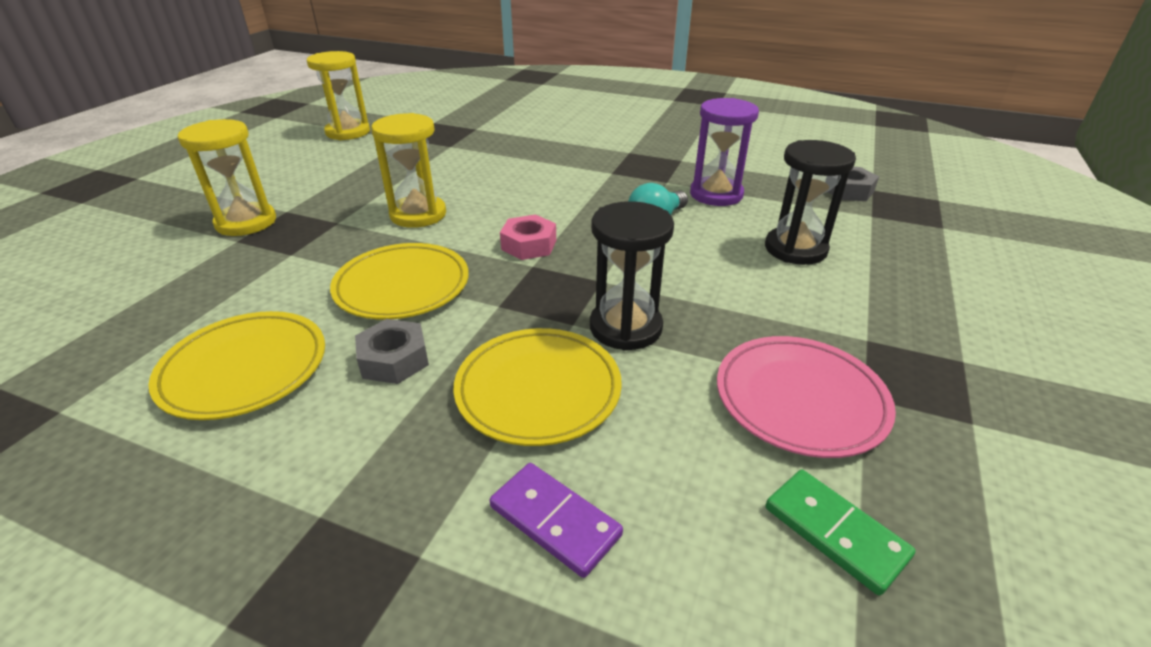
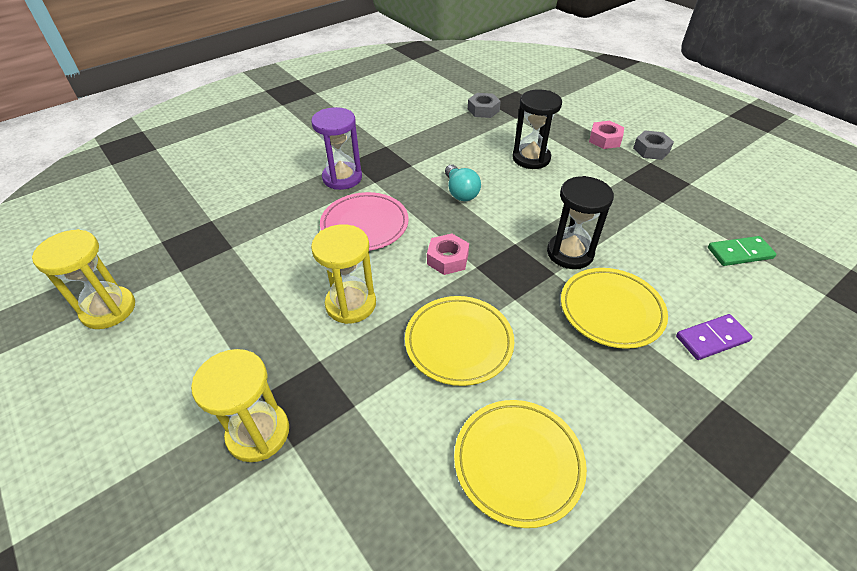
camera: 60 degrees left, 10 degrees up
grey nut [355,319,429,384] -> grey nut moved to [633,131,674,160]
purple hourglass [690,98,759,206] -> purple hourglass moved to [311,107,362,190]
pink plate [717,336,896,458] -> pink plate moved to [320,192,409,251]
none -> pink nut [589,121,624,149]

